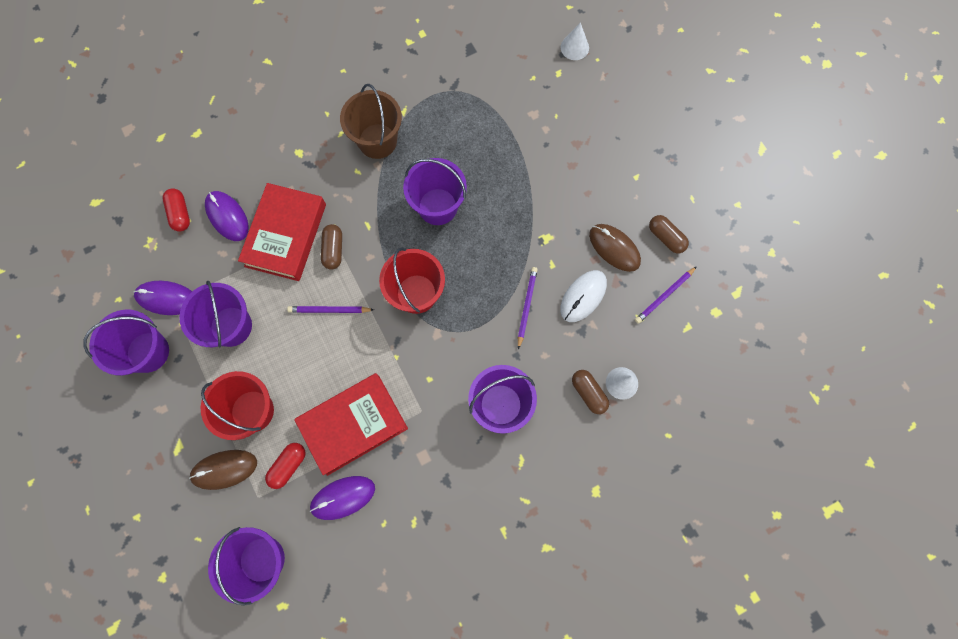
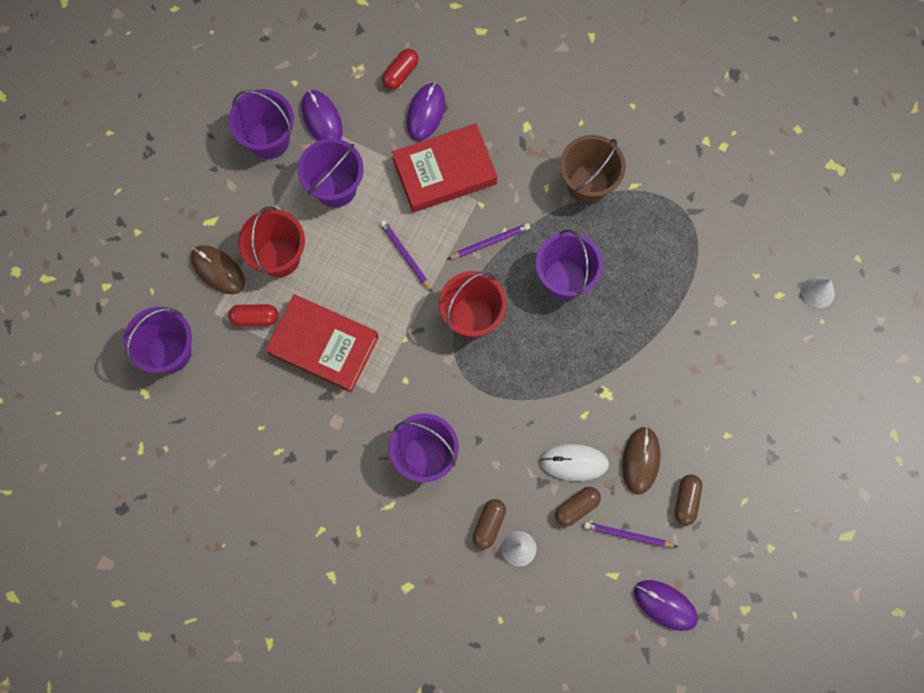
camera: 55 degrees right, 0 degrees up
purple mouse [310,476,375,520] -> purple mouse moved to [634,580,698,631]
brown capsule [321,224,342,270] -> brown capsule moved to [555,487,601,527]
purple pencil [518,267,538,350] -> purple pencil moved to [447,223,530,259]

